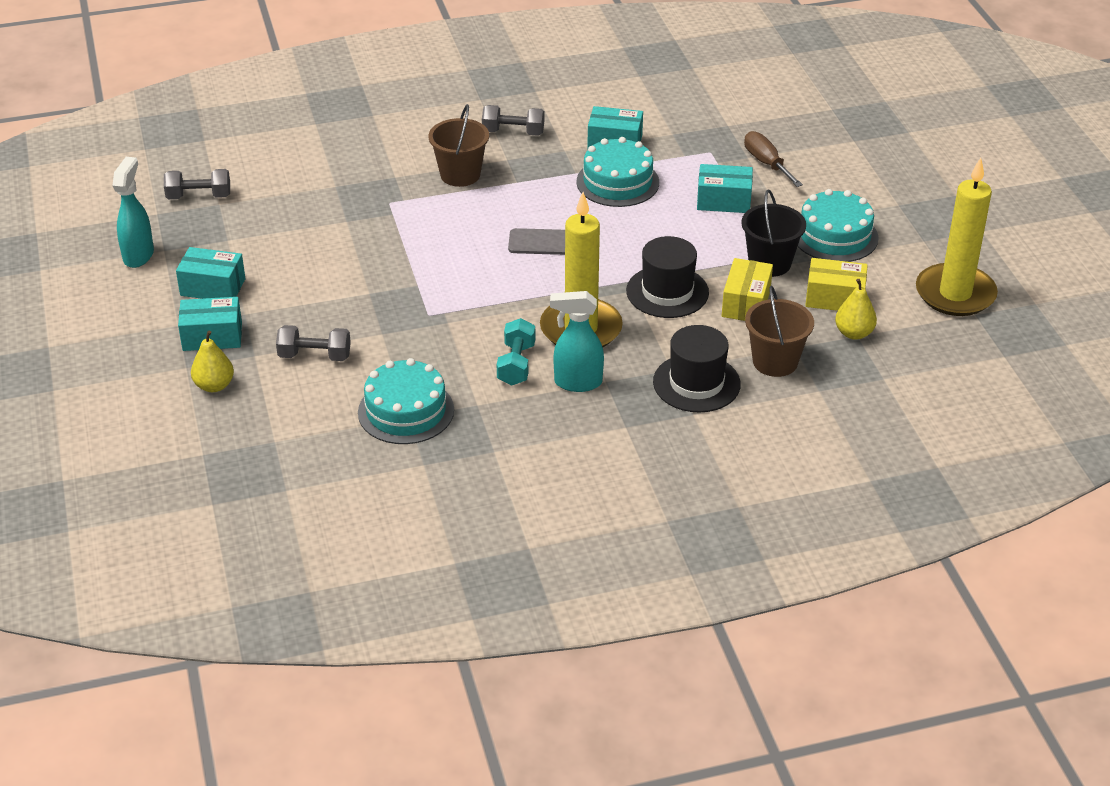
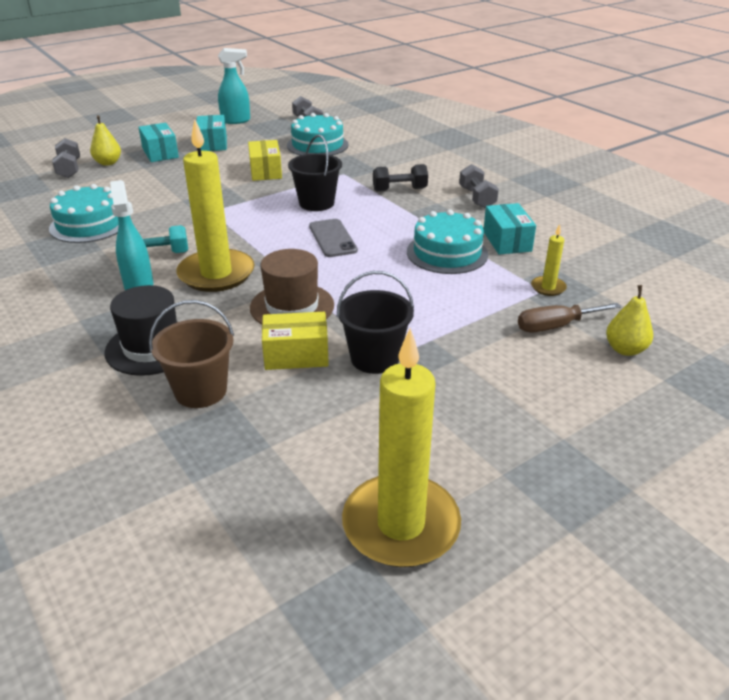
camera: 70 degrees right, 5 degrees down
grey dumbbell [276,325,351,361] -> grey dumbbell moved to [52,138,80,178]
brown bucket [429,104,489,187] -> black dumbbell [373,164,428,192]
black hat [626,236,709,318] -> brown hat [250,249,334,325]
turquoise box [697,164,753,213] -> none
brown screwdriver [744,131,803,187] -> brown screwdriver turned 150 degrees counterclockwise [518,303,621,333]
turquoise cake [798,189,879,262] -> turquoise cake moved to [287,113,349,156]
yellow box [805,258,868,311] -> yellow box moved to [248,140,282,181]
yellow pear [835,279,877,340] -> yellow pear moved to [606,285,653,356]
none -> black bucket [288,134,342,211]
none -> yellow candle [531,224,567,296]

